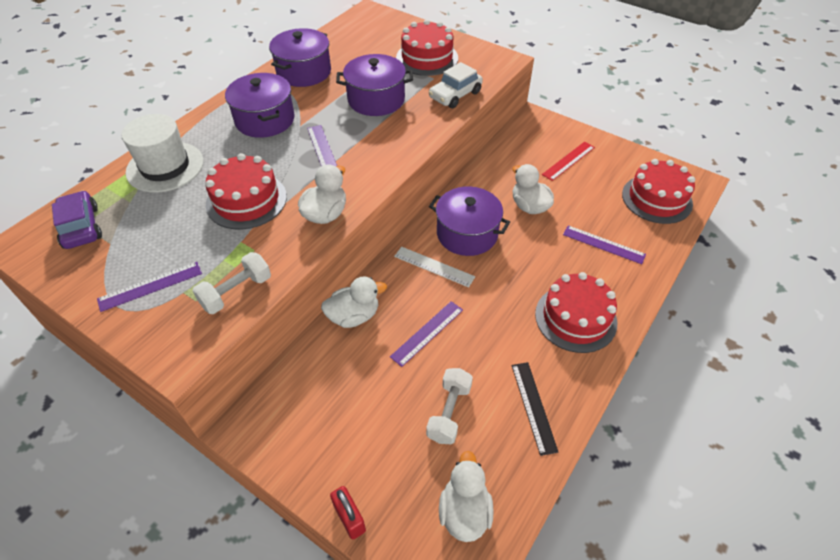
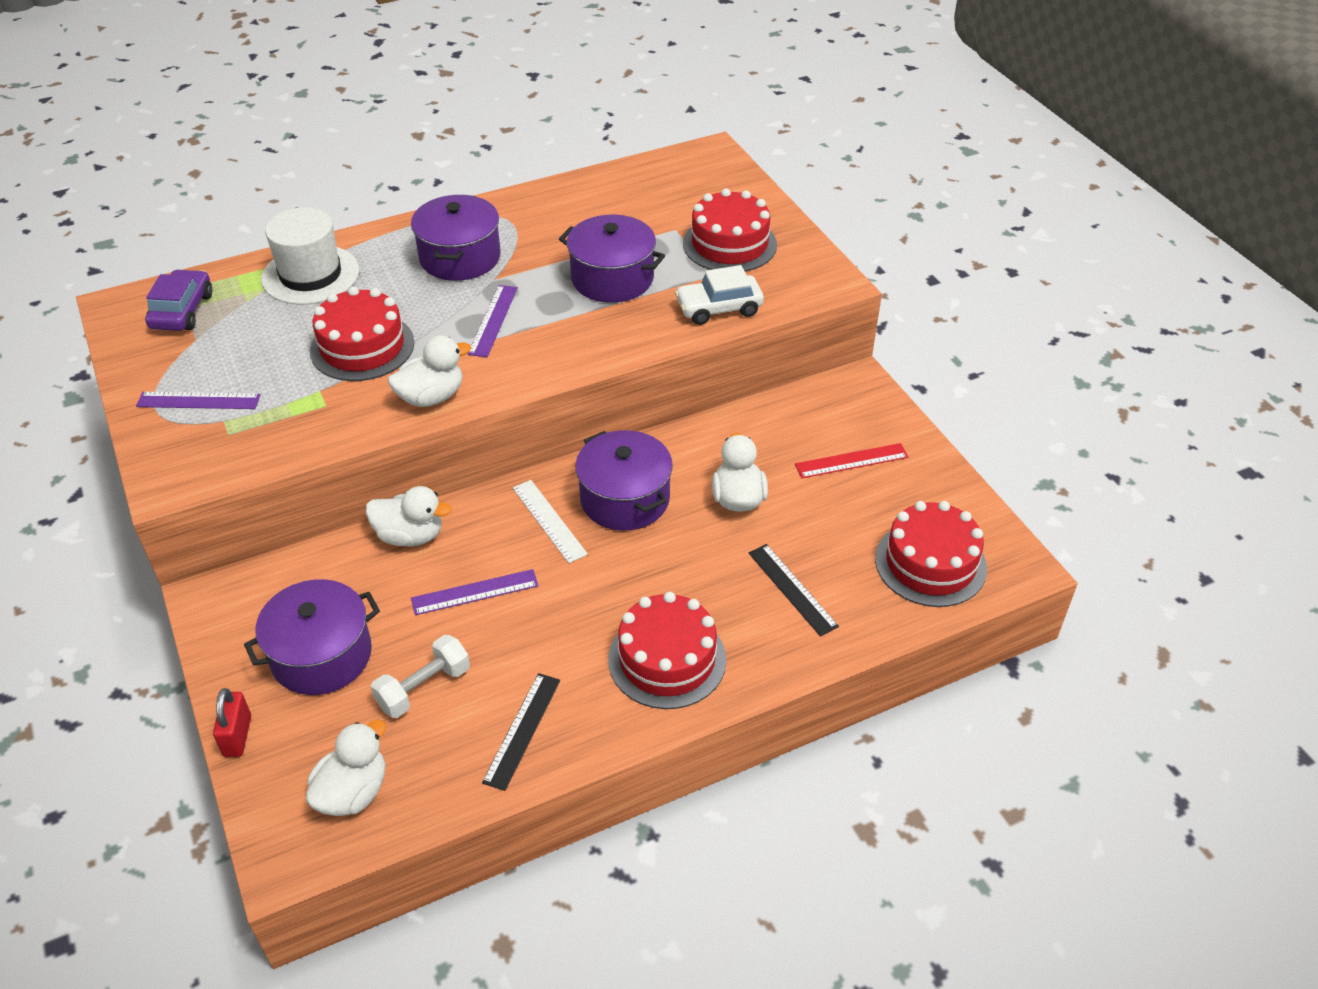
camera: 30 degrees right, 5 degrees down
white dumbbell [192,252,271,314] -> none
purple pot [269,28,331,87] -> purple pot moved to [244,579,380,695]
purple ruler [563,225,646,264] -> black ruler [749,544,839,636]

